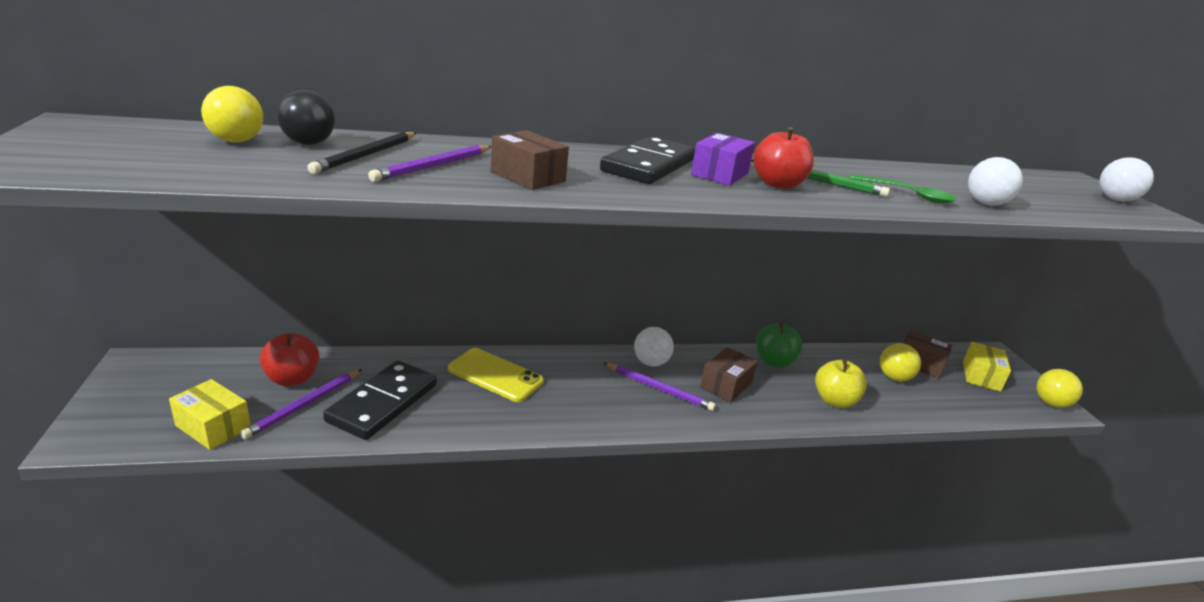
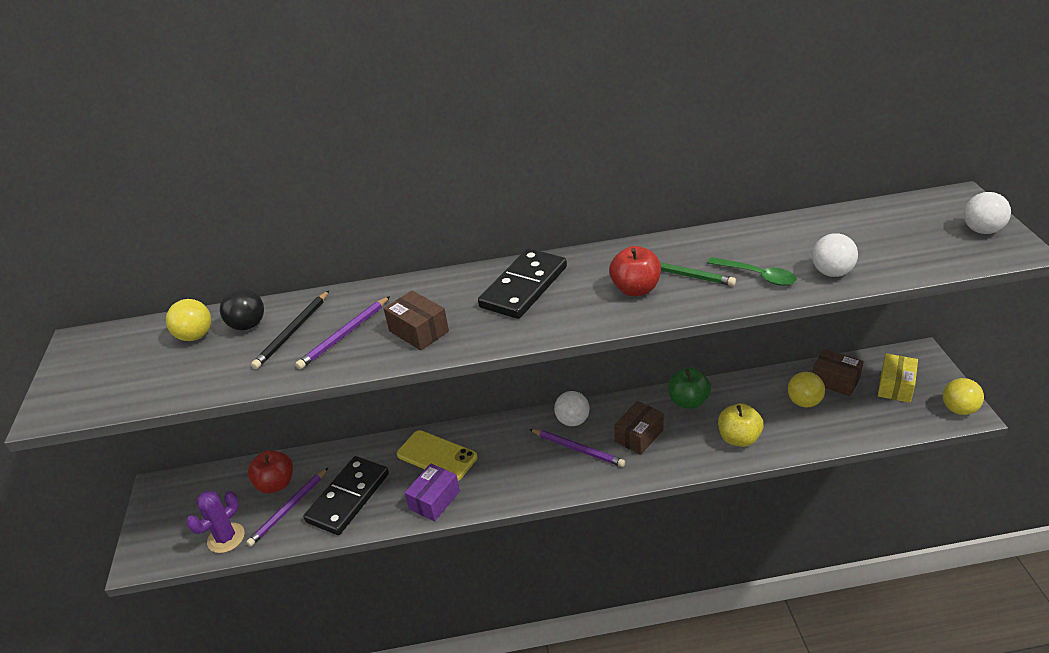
camera: 10 degrees right, 10 degrees up
yellow box [169,379,250,450] -> purple cactus [186,491,245,553]
purple box [691,133,755,186] -> purple box moved to [405,463,460,521]

